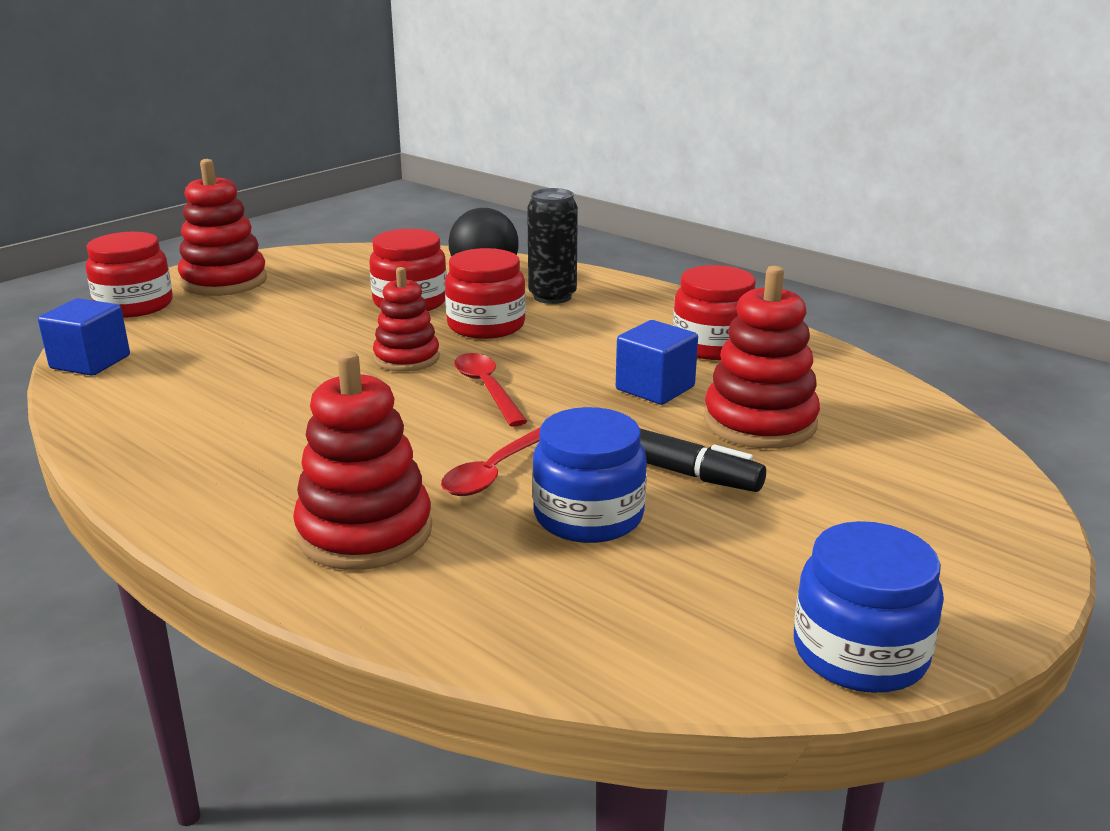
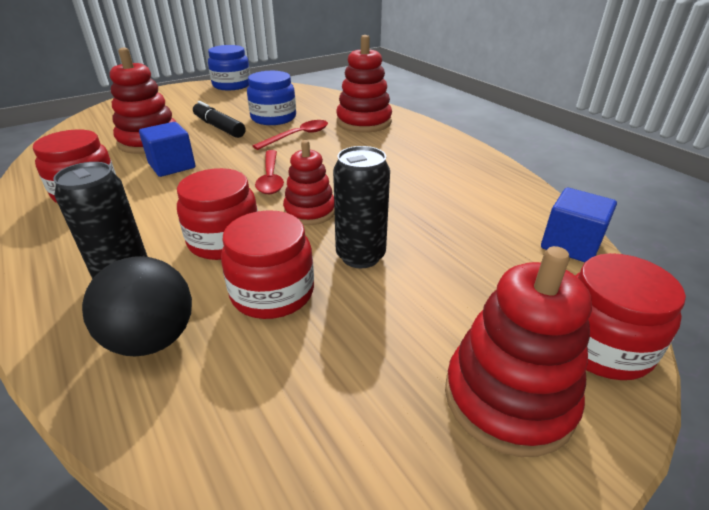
camera: 165 degrees left, 10 degrees up
none -> black can [333,146,390,268]

